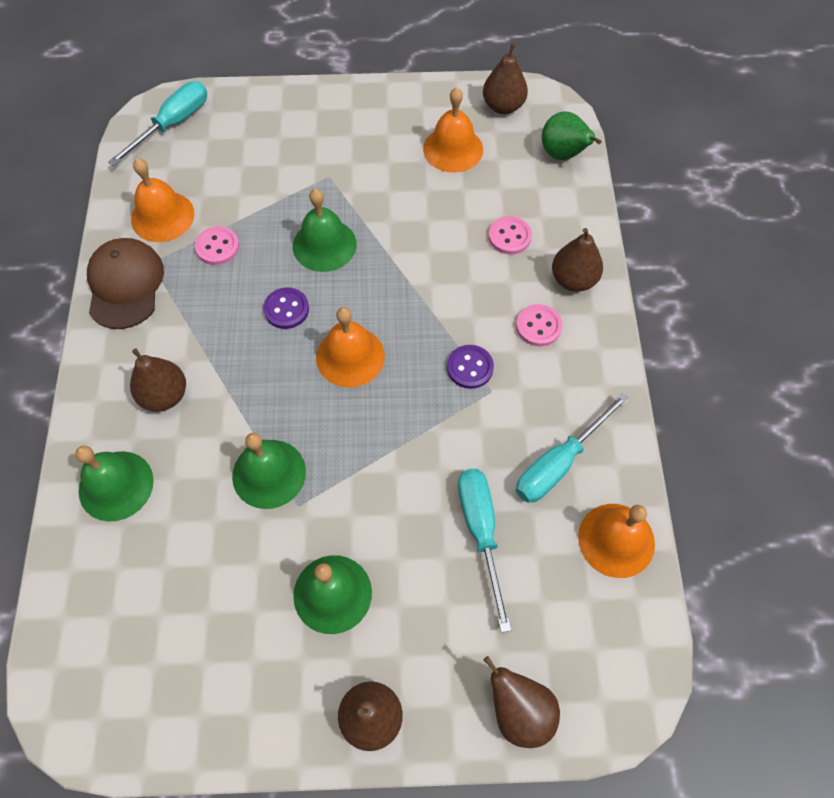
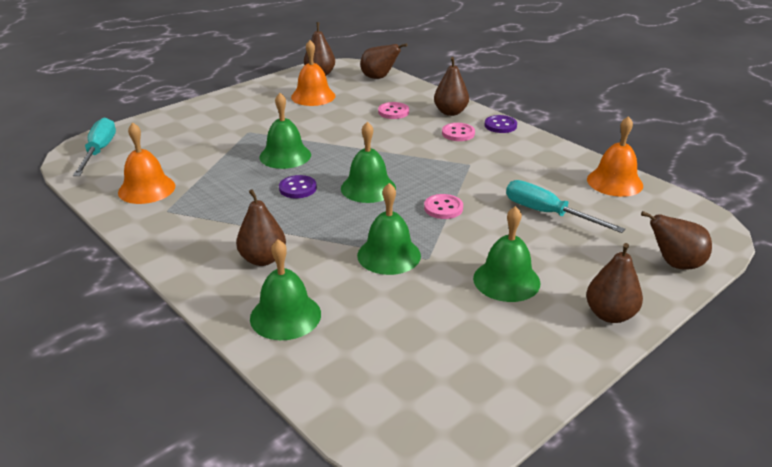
camera: 40 degrees left, 30 degrees down
brown cap [87,238,164,329] -> none
pink button [195,226,239,265] -> pink button moved to [424,194,463,219]
orange bell [316,307,385,388] -> green bell [341,122,396,203]
purple button [447,345,494,389] -> purple button moved to [485,115,517,133]
turquoise screwdriver [516,393,629,503] -> none
green pear [542,112,602,160] -> brown pear [360,43,407,79]

